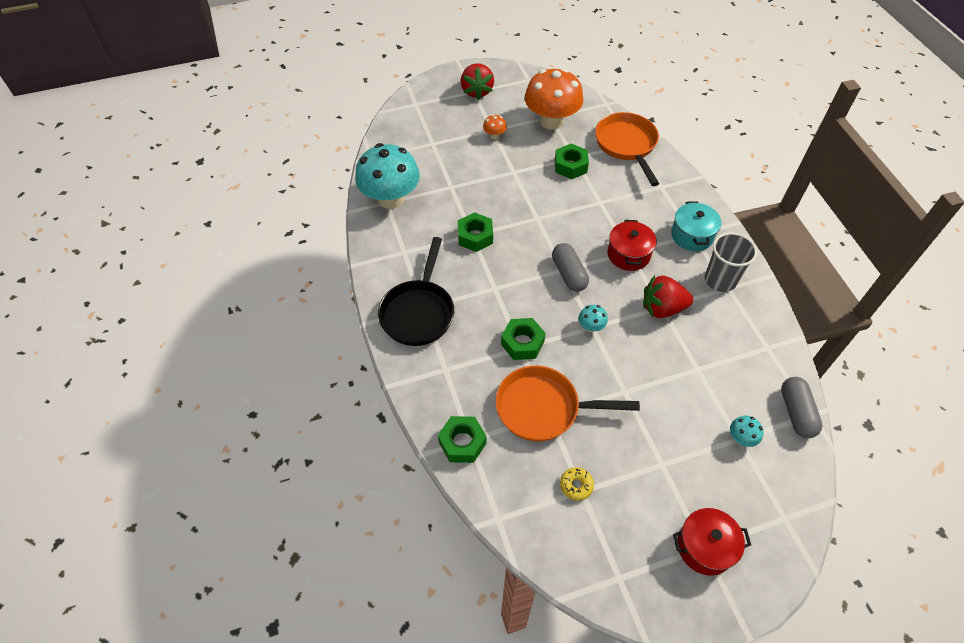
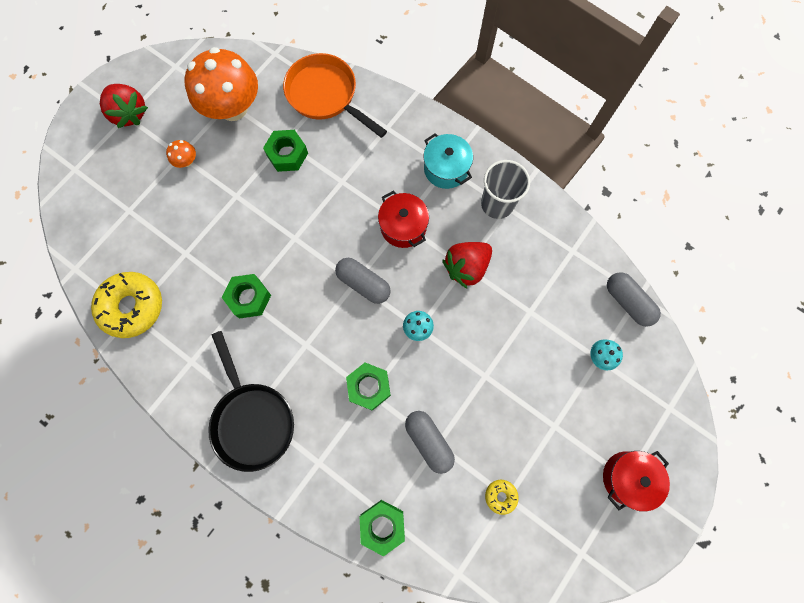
camera: 35 degrees left, 20 degrees up
turquoise mushroom [355,143,420,209] -> yellow donut [91,272,162,338]
orange pan [496,366,640,442] -> grey capsule [405,411,455,474]

